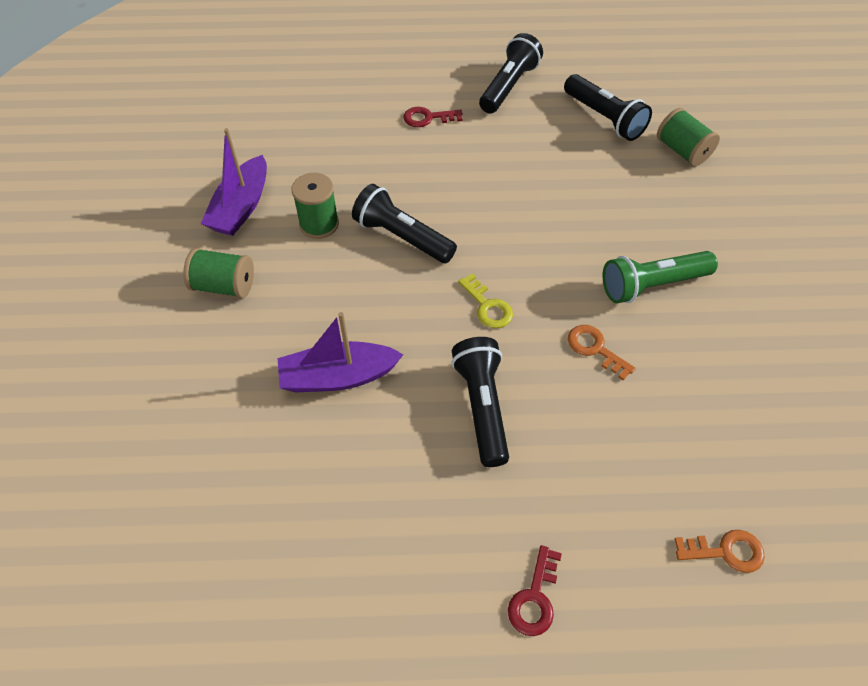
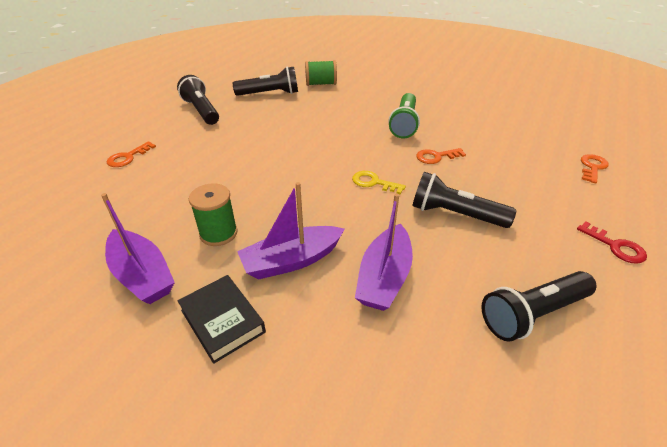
camera: 60 degrees left, 15 degrees down
green spool [183,248,254,298] -> black book [177,275,266,364]
black flashlight [352,184,457,263] -> black flashlight moved to [481,271,596,342]
red key [403,107,462,127] -> none
yellow key [458,273,513,328] -> yellow key turned 150 degrees counterclockwise [352,171,406,195]
none -> orange key [107,141,156,167]
none -> purple boat [237,182,345,280]

